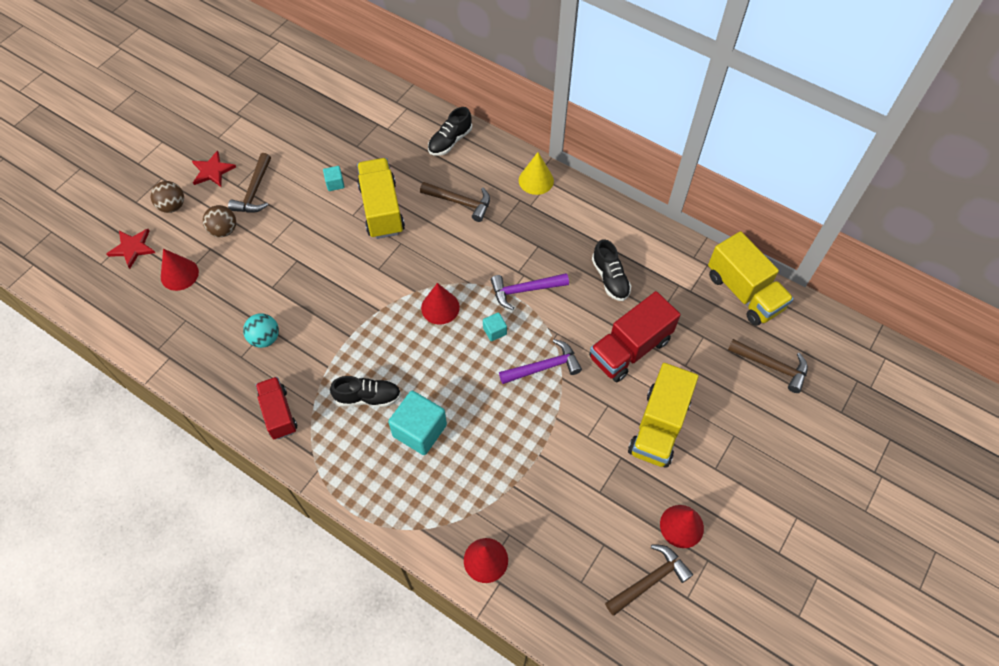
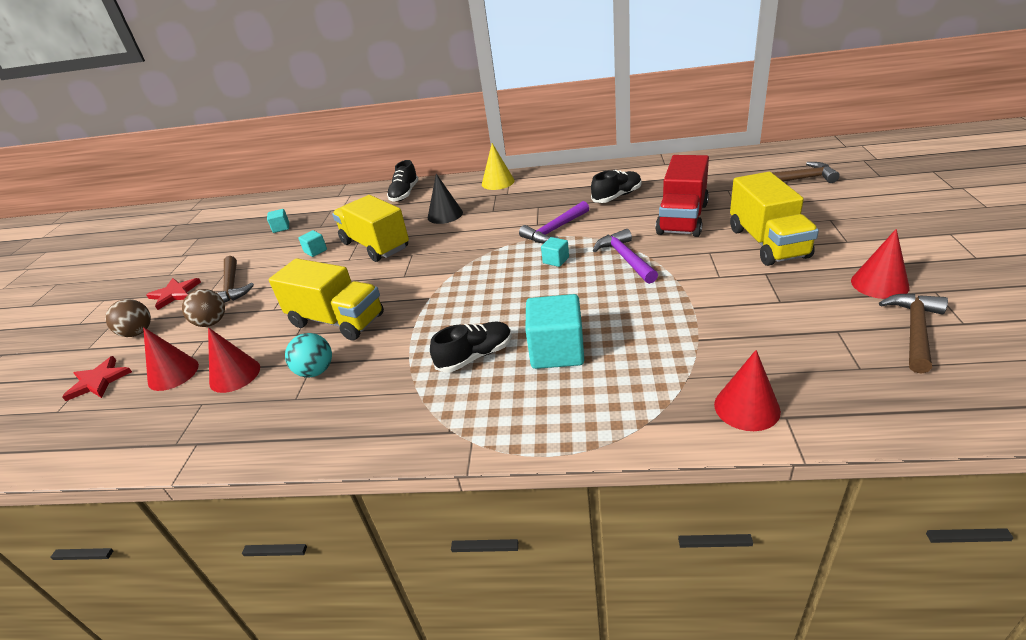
camera: 25 degrees left, 25 degrees down
red truck [256,377,297,439] -> none
brown hammer [420,182,490,222] -> black cone [428,174,463,224]
red cone [421,283,460,325] -> red cone moved to [208,327,260,393]
purple hammer [499,339,582,384] -> purple hammer turned 60 degrees counterclockwise [593,229,658,284]
black shoe [592,239,631,301] -> black shoe turned 75 degrees counterclockwise [591,170,641,203]
yellow truck [708,231,794,326] -> yellow truck moved to [269,258,384,340]
none -> turquoise cube [267,209,289,233]

